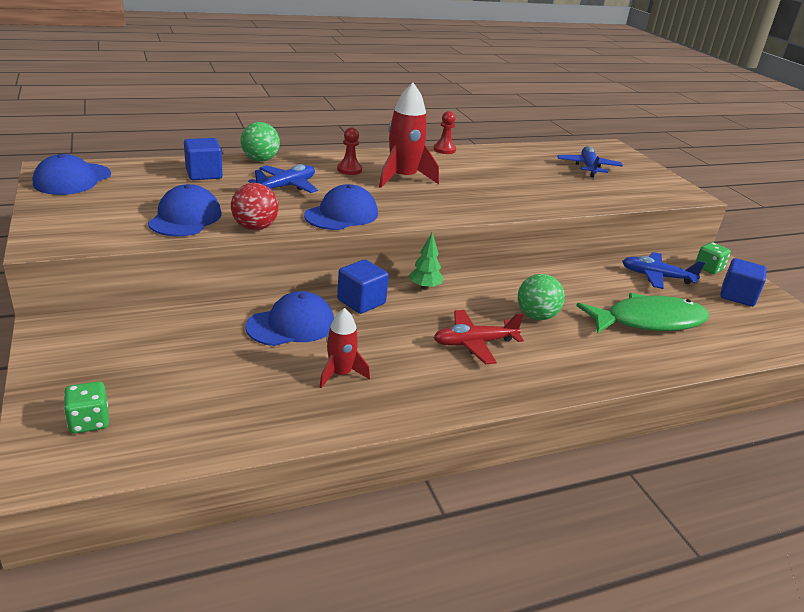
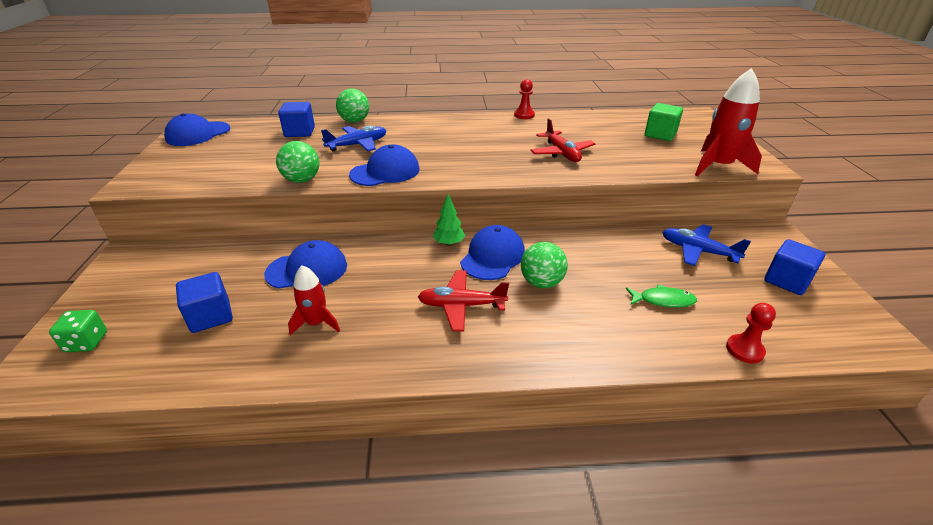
camera: 20 degrees right, 5 degrees up
blue cap [148,184,221,236] -> blue cap moved to [460,225,525,280]
red ball [231,183,279,230] -> green ball [276,141,319,183]
red pawn [337,128,362,175] -> red pawn moved to [726,303,776,363]
blue cube [337,259,389,314] -> blue cube moved to [176,272,233,333]
red rocket [379,83,439,188] -> red rocket moved to [695,68,762,176]
blue plane [557,146,623,177] -> green cube [645,103,683,141]
green fish [576,293,709,334] -> green fish [626,284,697,308], size x0.48
green dice [695,242,731,274] -> none
none -> red plane [531,118,595,162]

